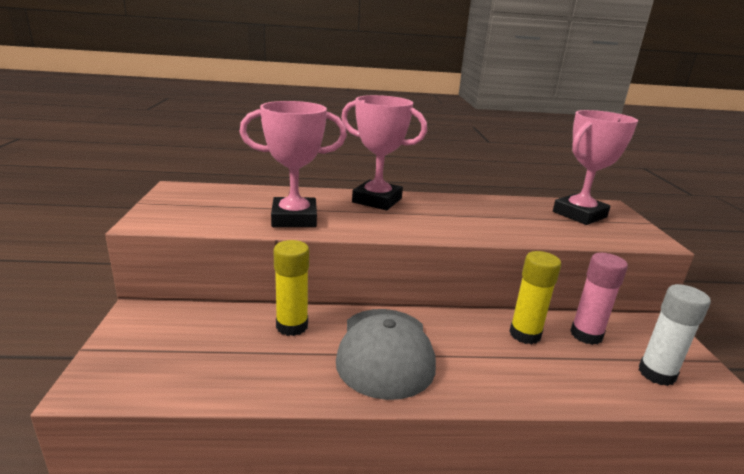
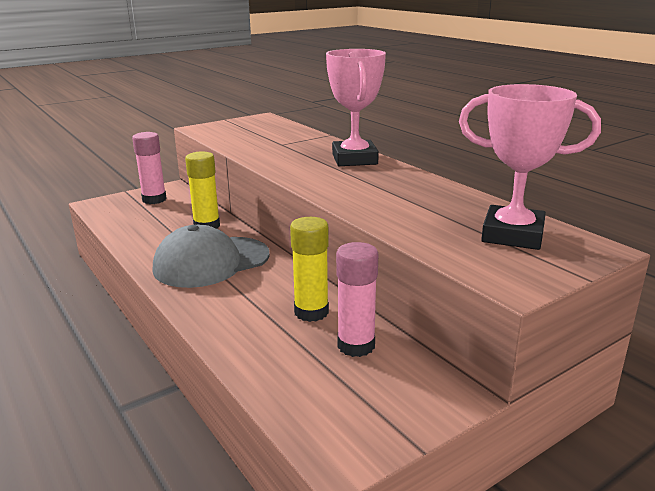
camera: 60 degrees right, 0 degrees up
pink trophy [240,101,347,228] -> none
white glue stick [639,284,711,386] -> none
none -> pink glue stick [132,132,167,204]

